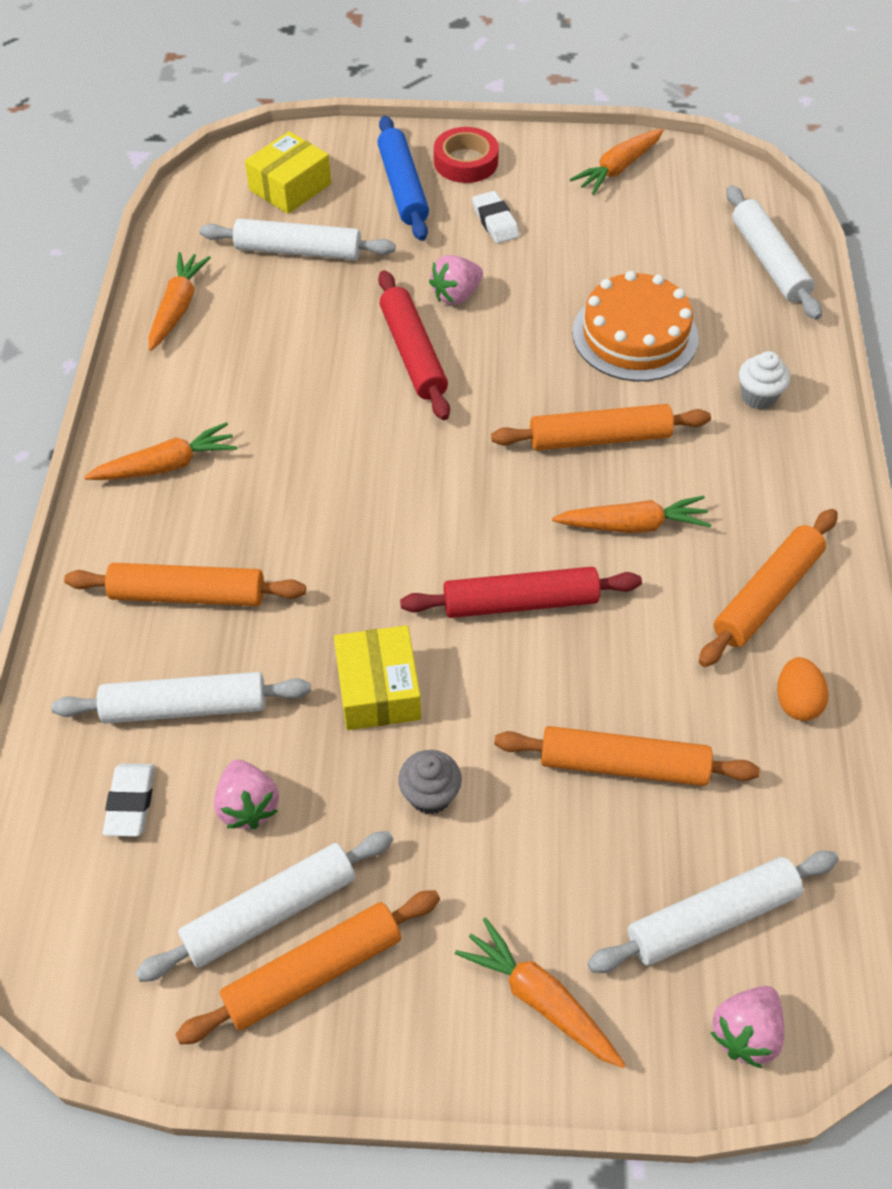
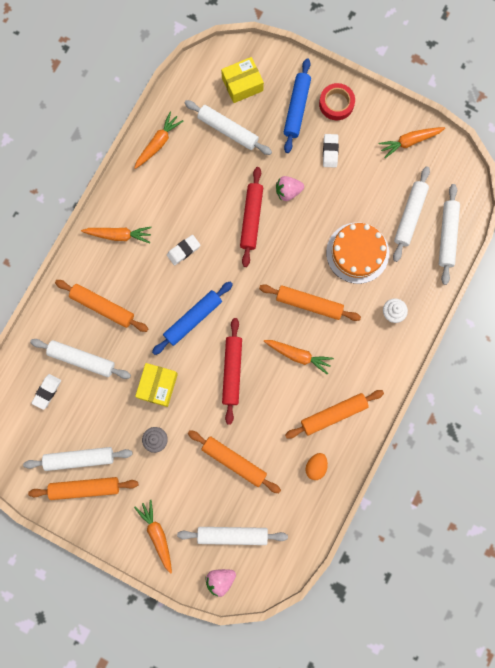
camera: 25 degrees right, 25 degrees up
pink strawberry [214,760,279,829] -> none
red rolling pin [400,567,642,618] -> red rolling pin turned 75 degrees clockwise [222,318,242,425]
none -> blue rolling pin [152,281,233,355]
none -> white eraser [167,235,200,265]
none -> white rolling pin [393,166,430,262]

